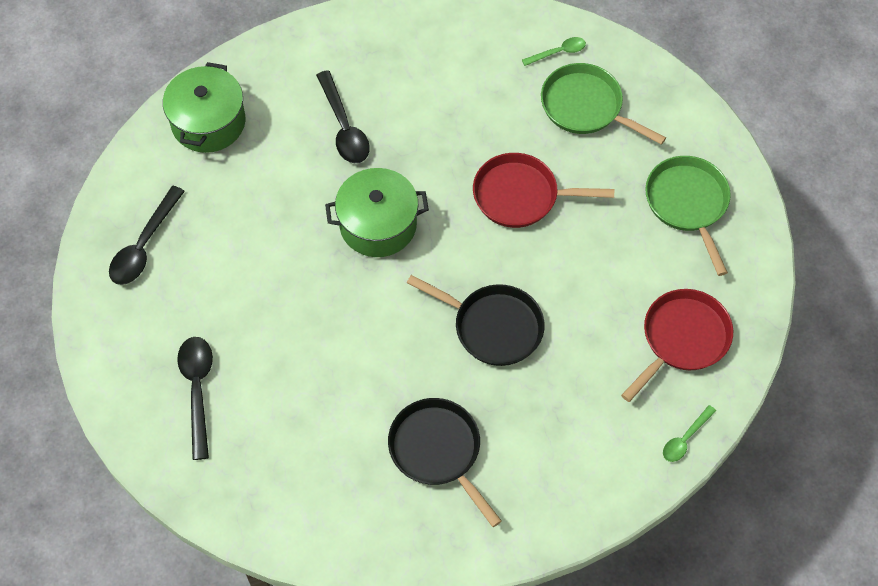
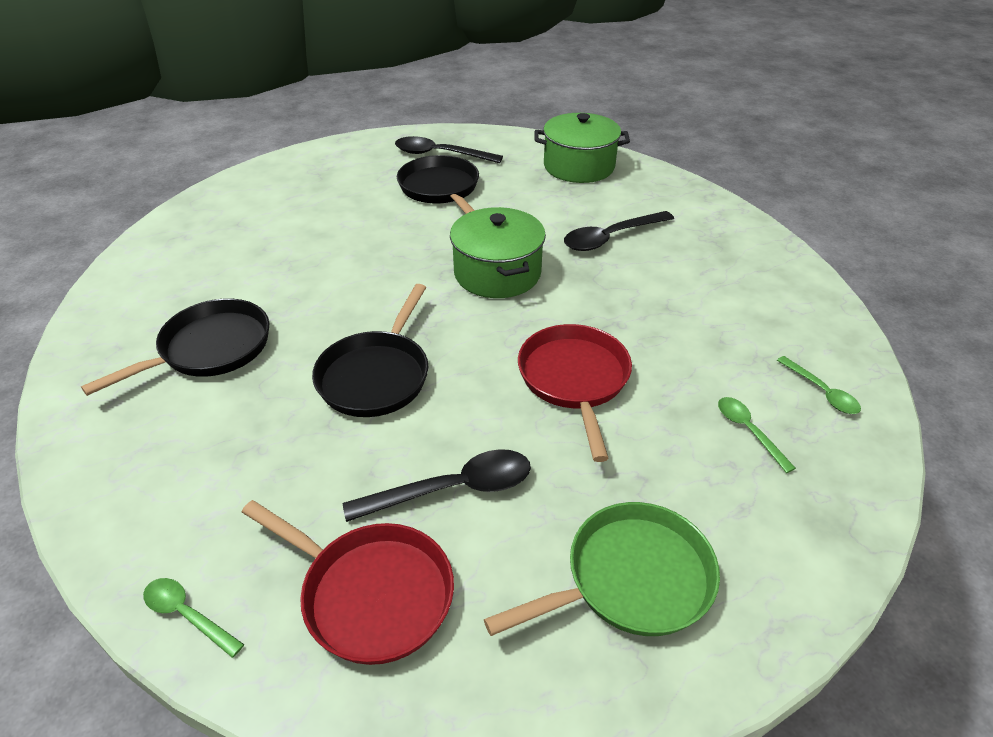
camera: 80 degrees right, 20 degrees down
black spoon [177,337,213,460] -> black spoon moved to [343,449,531,522]
green pan [541,63,666,145] -> green spoon [718,397,796,473]
none -> black pan [397,155,479,214]

